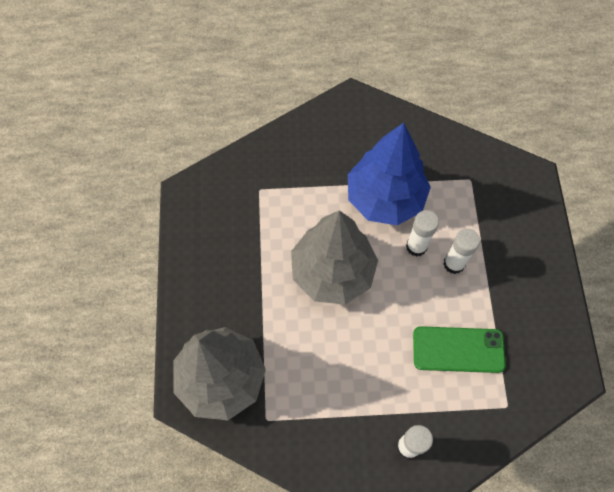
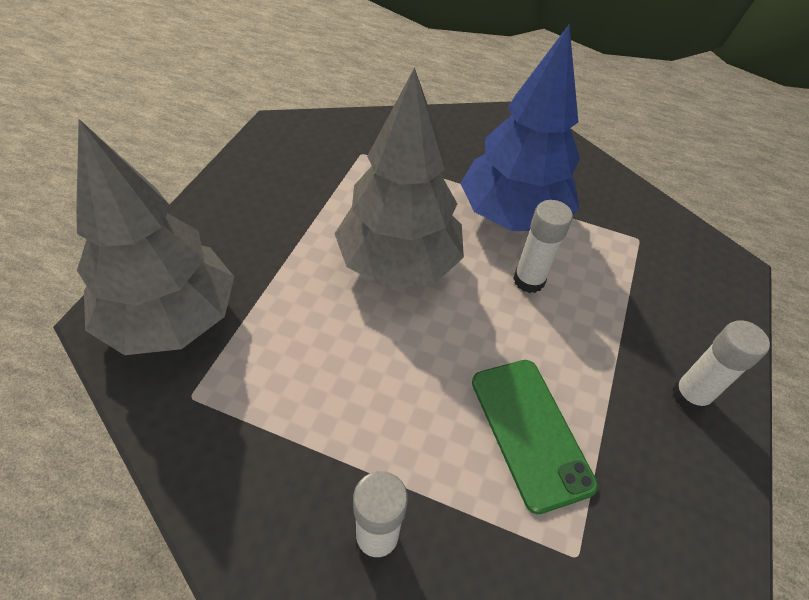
camera: 20 degrees right, 15 degrees down
green phone [413,326,506,373] -> green phone turned 45 degrees clockwise [472,360,598,514]
white glue stick [444,229,480,274] -> white glue stick moved to [672,320,770,413]

